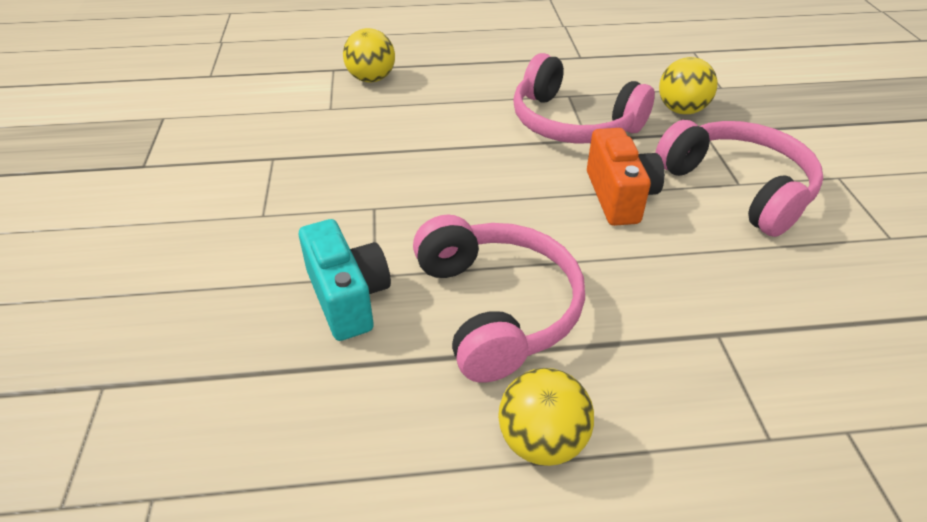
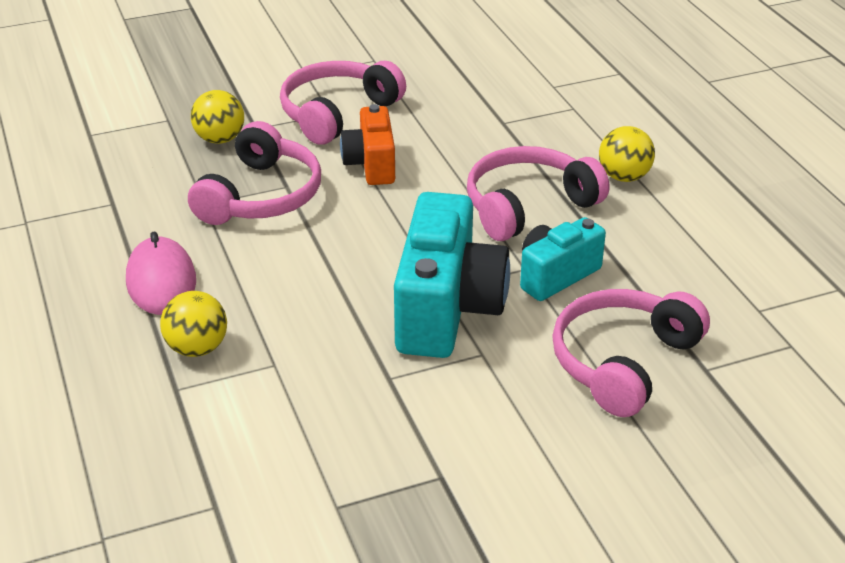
camera: 105 degrees left, 5 degrees down
orange camera [587,128,665,226] -> orange camera turned 75 degrees counterclockwise [340,104,395,185]
none -> pink mouse [126,231,196,315]
none -> turquoise camera [394,192,510,358]
none -> pink headphones [552,289,710,417]

